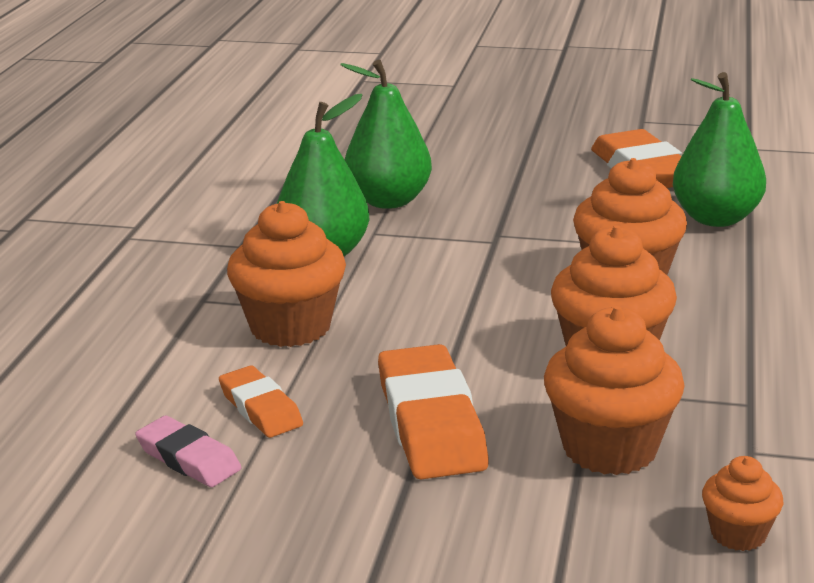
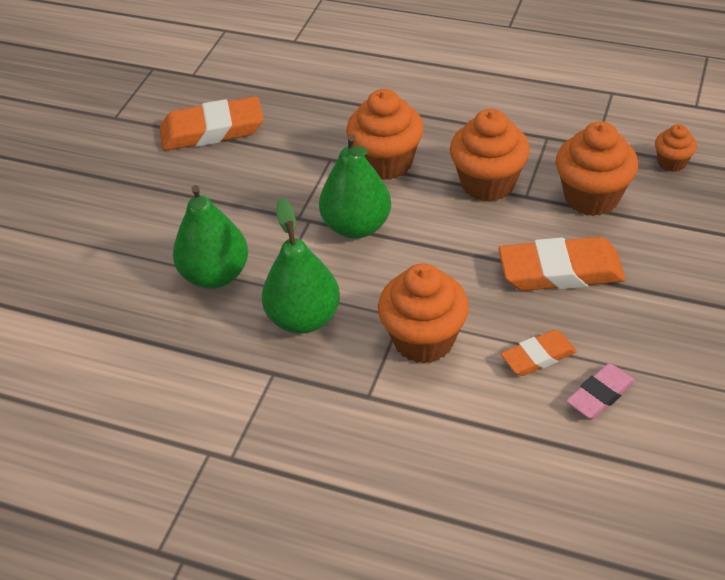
camera: 80 degrees left, 20 degrees up
green pear [673,72,766,227] -> green pear moved to [319,135,391,239]

